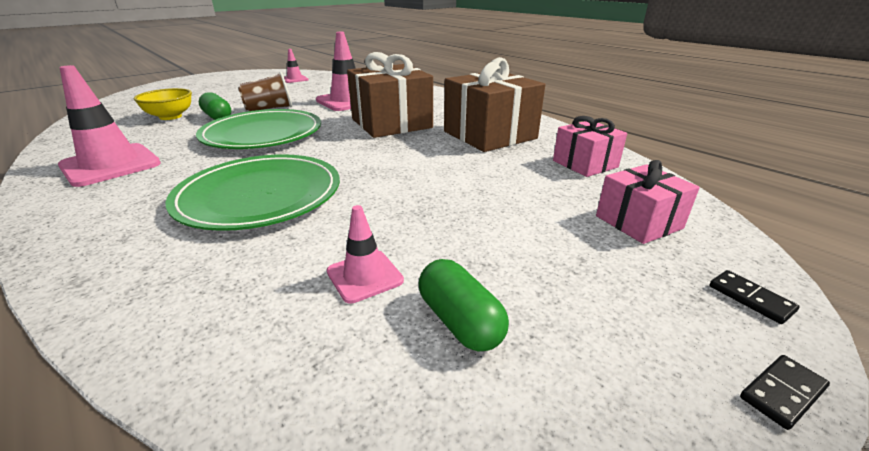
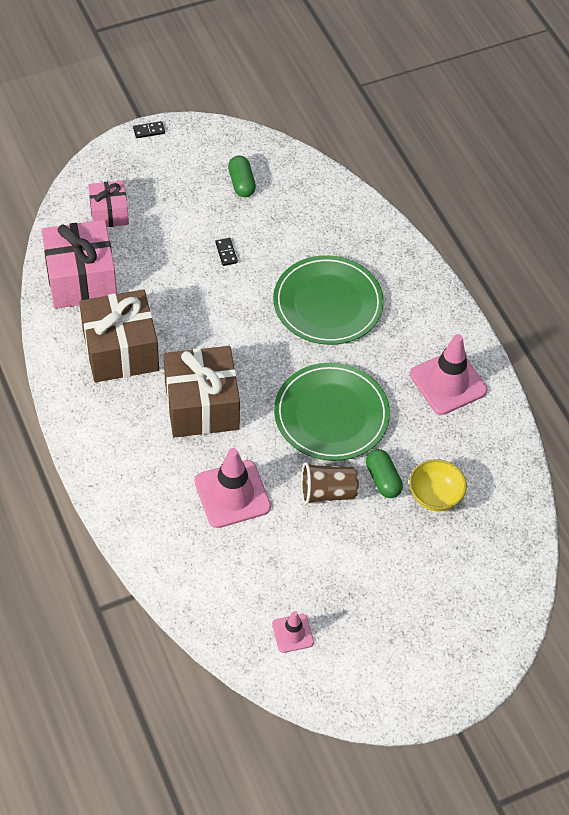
camera: 165 degrees left, 25 degrees up
pink traffic cone [327,205,404,304] -> none
pink gift [553,116,627,177] -> pink gift [42,220,117,309], size x1.75
black domino [709,270,800,324] -> black domino moved to [215,238,238,266]

